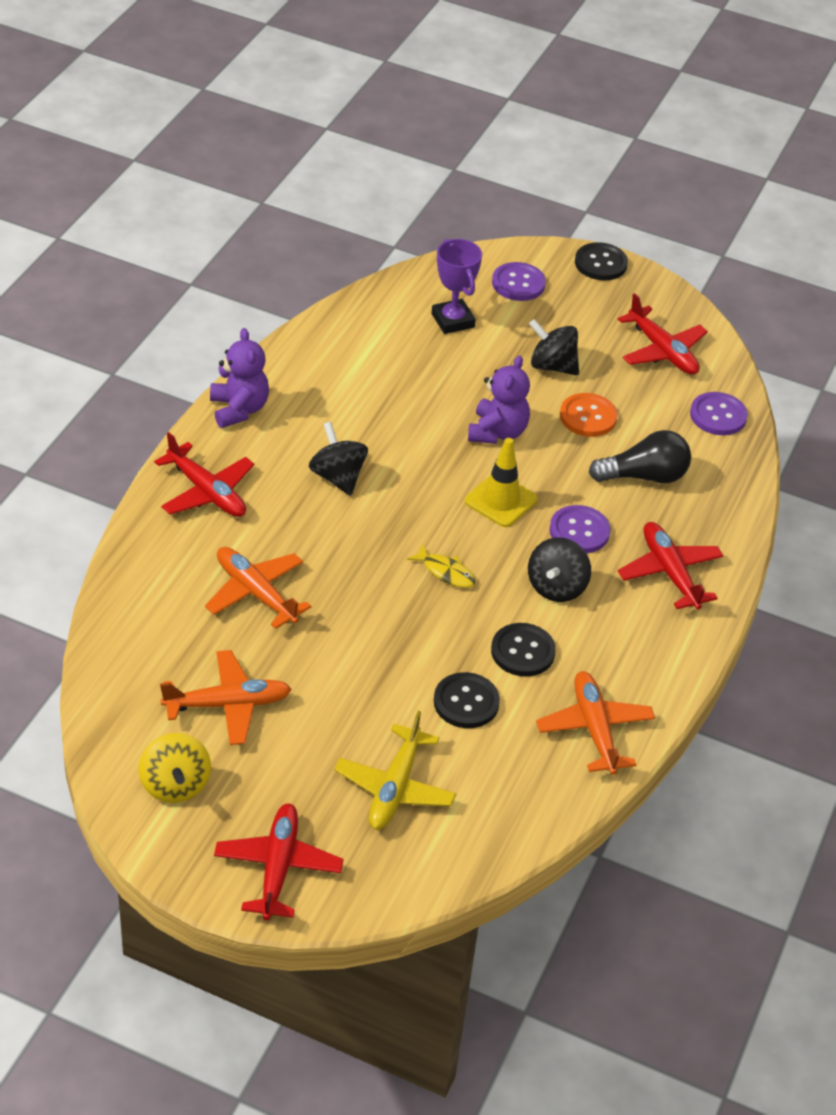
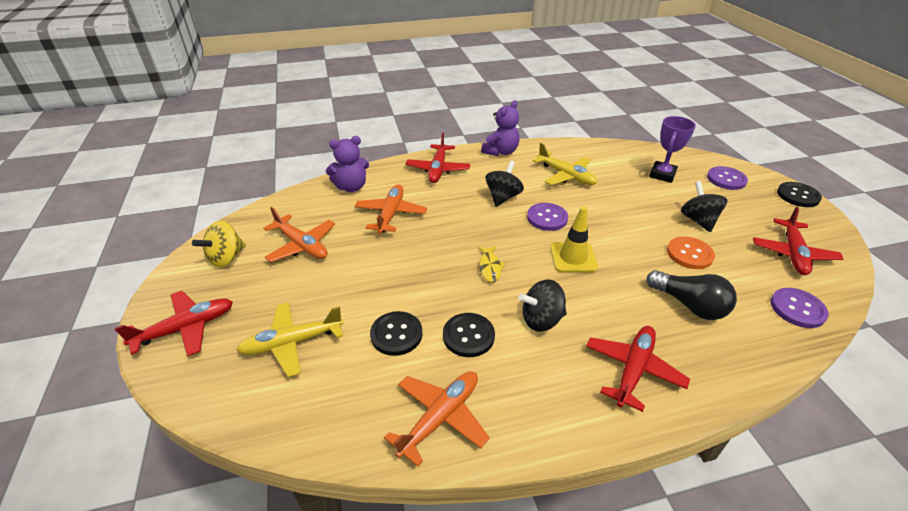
camera: 55 degrees right, 5 degrees down
purple teddy bear [468,355,530,444] -> purple teddy bear moved to [326,136,369,192]
purple button [549,505,611,553] -> purple button moved to [527,203,568,231]
none -> yellow plane [533,143,597,185]

